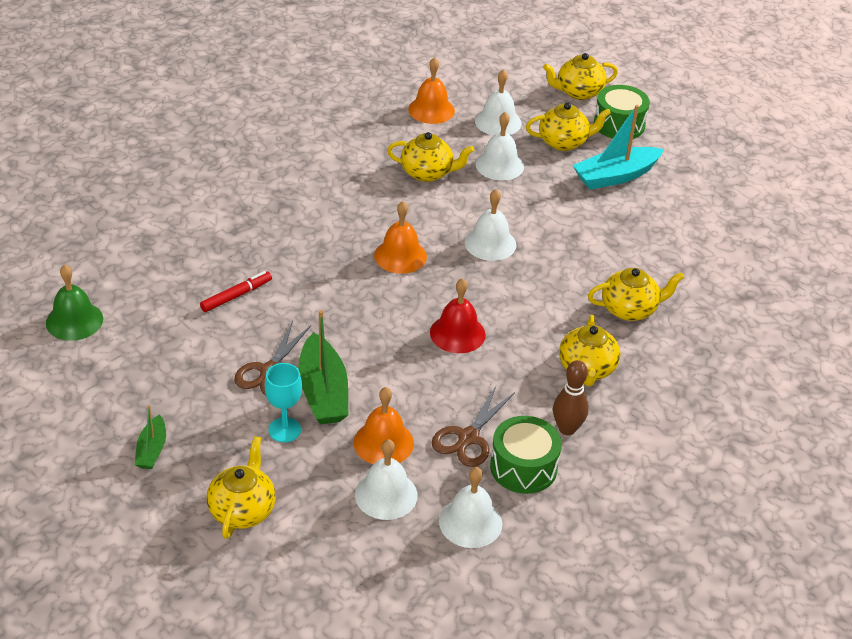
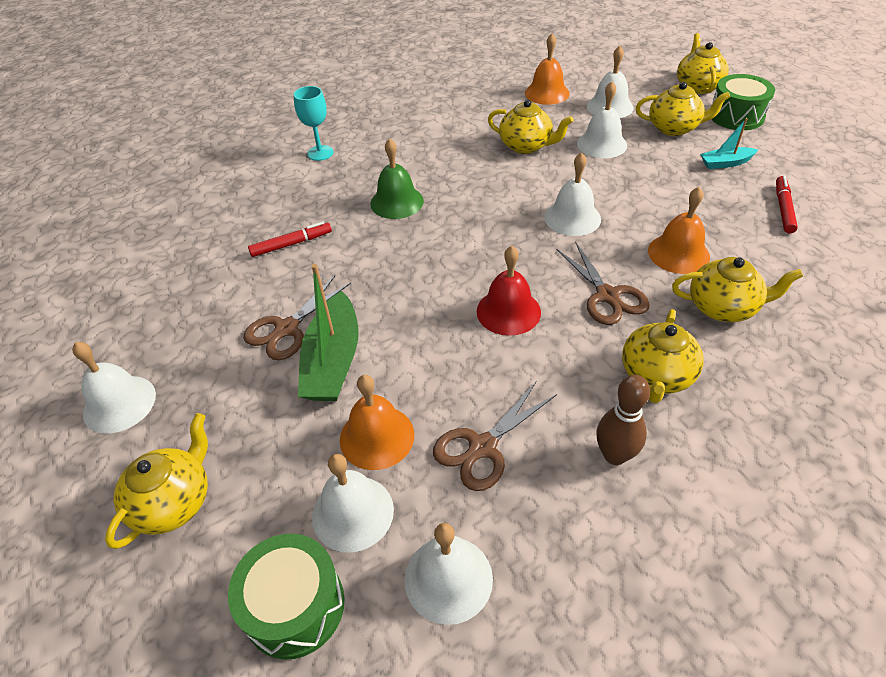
camera: 20 degrees right, 5 degrees up
green bell [46,265,103,341] -> green bell moved to [370,138,424,219]
green boat [135,405,166,469] -> white bell [72,342,156,434]
turquoise goblet [265,363,302,442] -> turquoise goblet moved to [293,86,334,161]
orange bell [374,201,427,274] -> orange bell moved to [648,187,710,274]
green drum [490,416,562,494] -> green drum moved to [228,534,345,660]
yellow teapot [543,53,618,100] -> yellow teapot turned 90 degrees clockwise [677,33,729,94]
turquoise boat [572,105,664,190] -> turquoise boat [700,118,758,169], size x0.55
none -> brown scissors [557,242,650,325]
none -> red marker [776,176,798,233]

